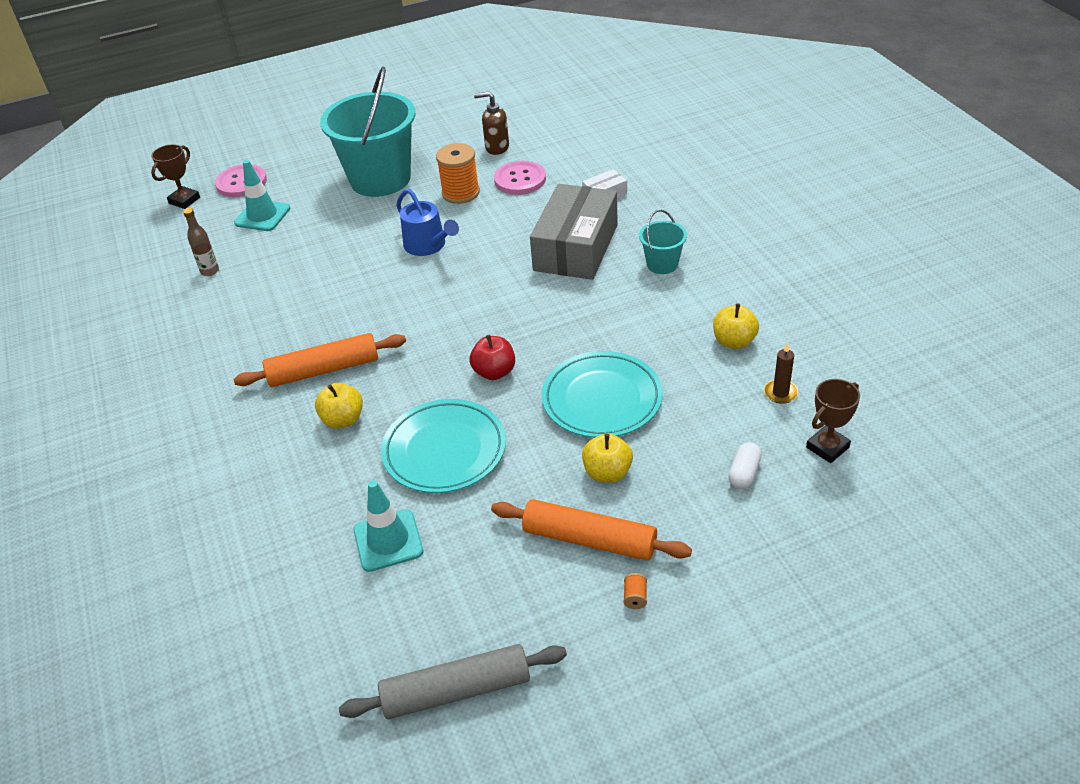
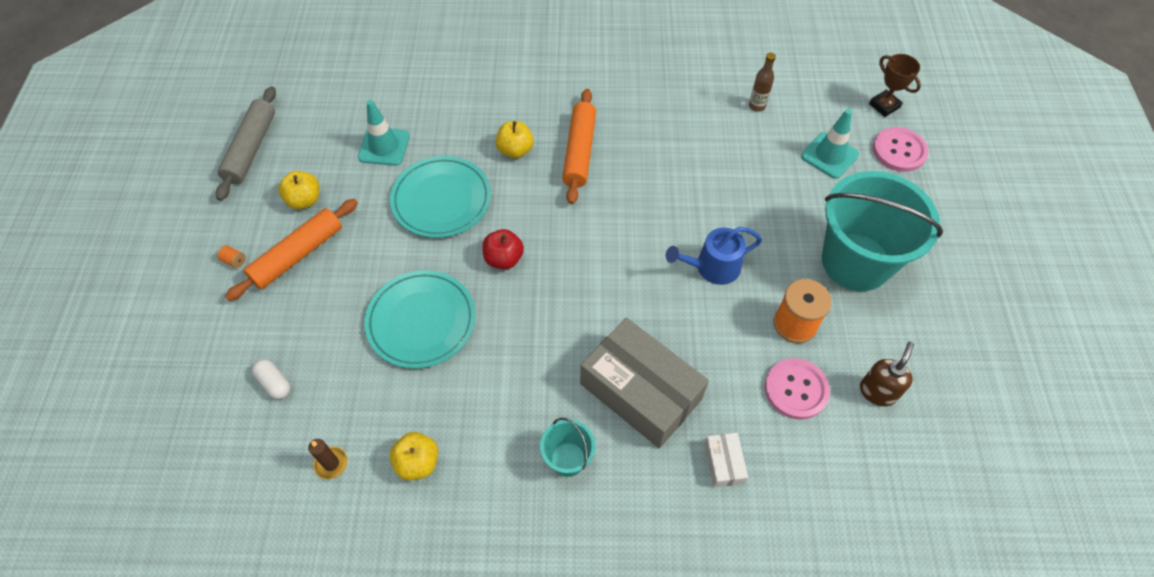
camera: 110 degrees right, 15 degrees up
yellow apple [582,433,633,483] -> yellow apple moved to [278,171,320,209]
brown trophy [806,379,860,463] -> none

